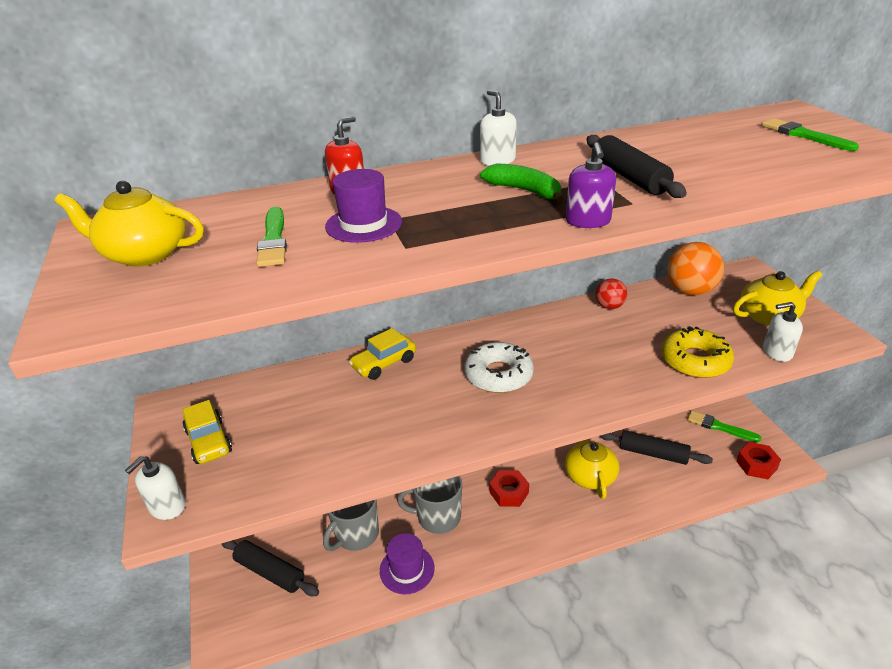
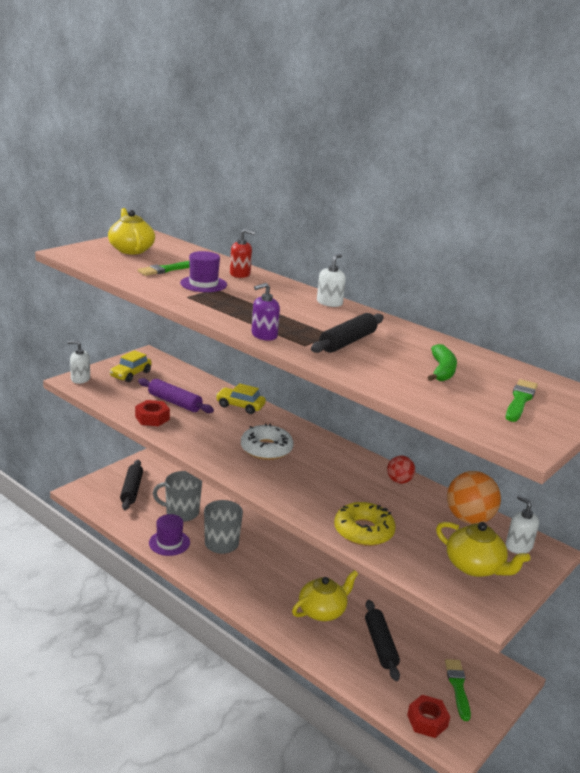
camera: 55 degrees right, 10 degrees down
green banana [480,163,563,203] -> green banana moved to [427,344,457,381]
red nut [490,470,529,507] -> red nut moved to [135,400,170,426]
white soap dispenser [763,302,803,362] -> white soap dispenser moved to [506,495,539,554]
none -> purple rolling pin [138,378,214,413]

